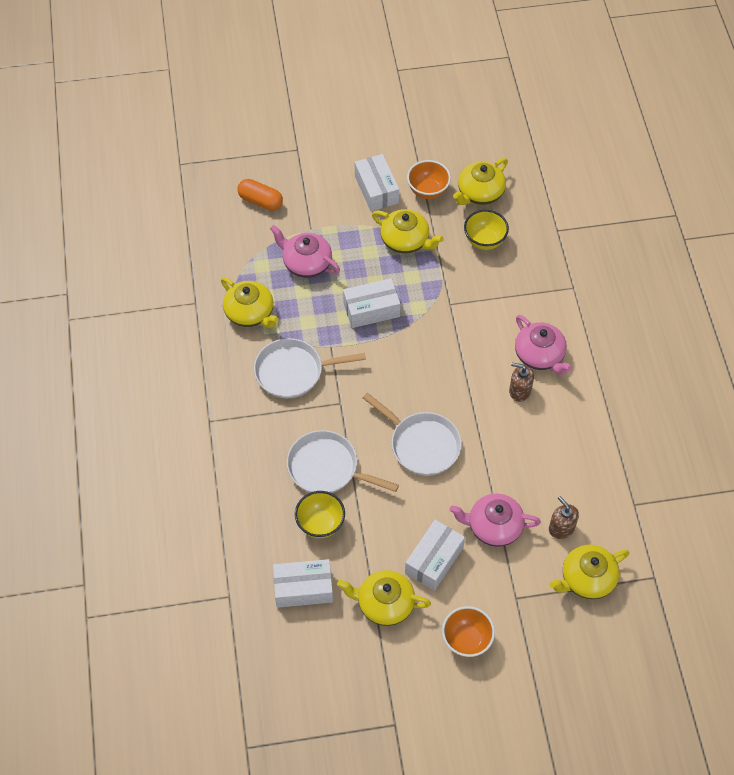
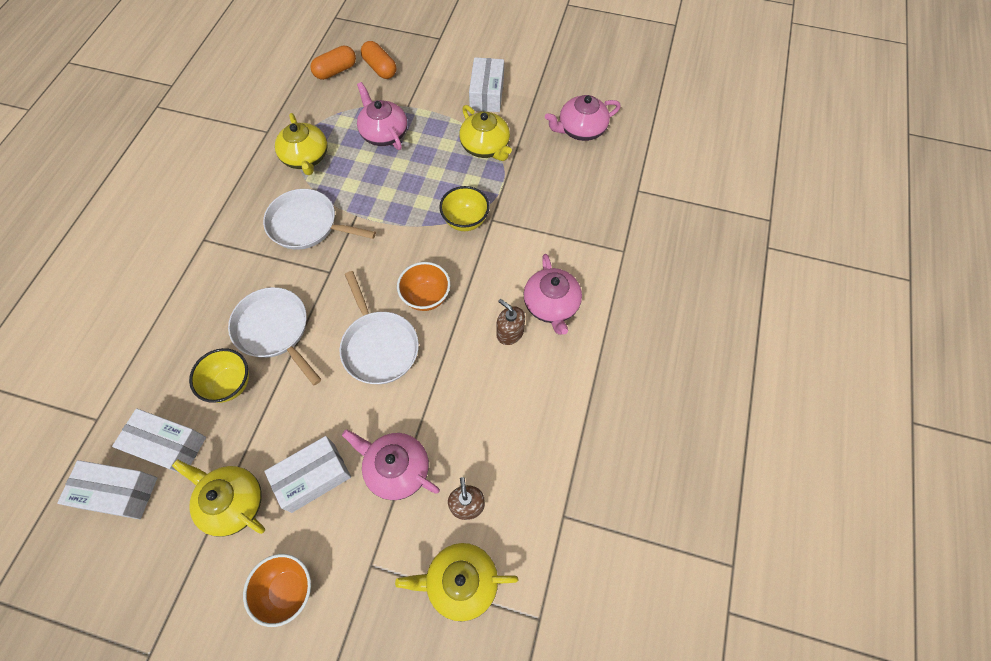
camera: 25 degrees right, 5 degrees up
white box [343,278,400,328] -> white box moved to [57,460,157,519]
orange bowl [407,160,451,199] -> orange bowl moved to [397,262,450,311]
yellow teapot [453,158,508,205] -> pink teapot [545,95,621,141]
yellow bowl [464,210,509,250] -> yellow bowl moved to [439,186,490,231]
none -> orange capsule [310,45,356,80]

